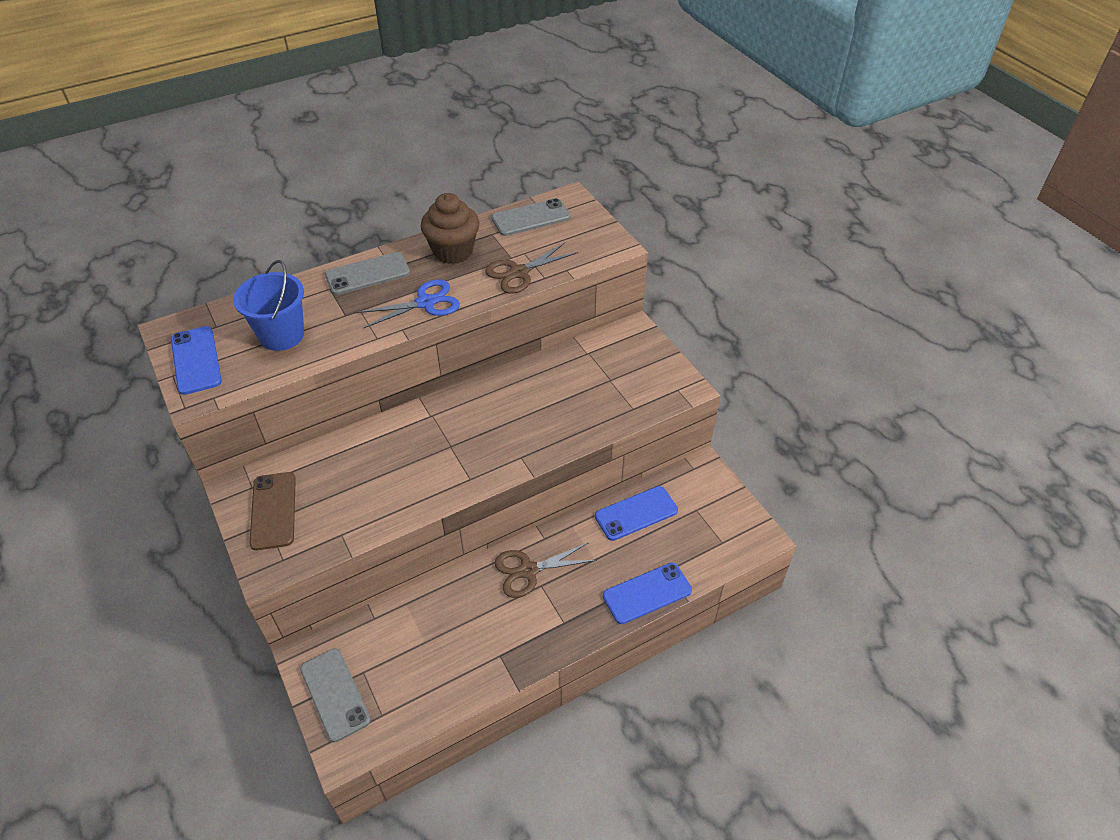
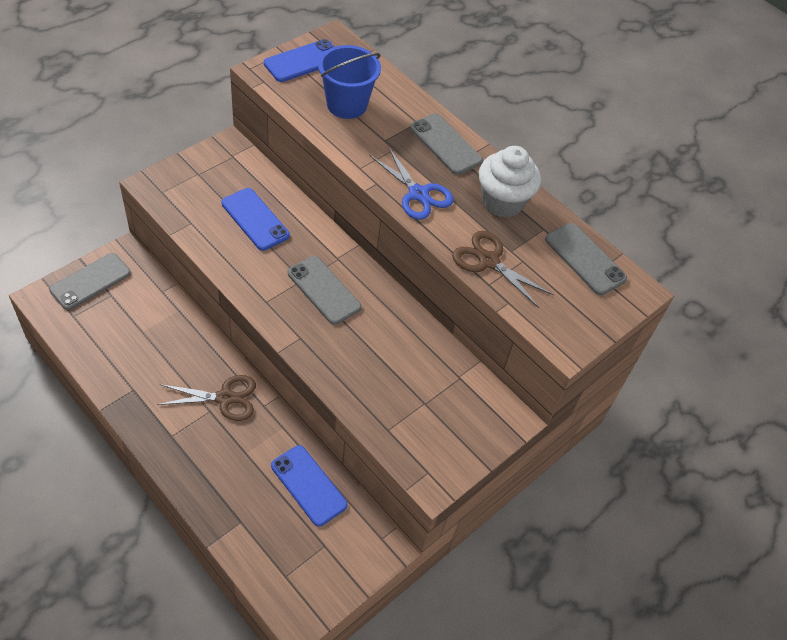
camera: 70 degrees right, 5 degrees up
brown phone [249,472,296,550] -> none
brown cupcake [420,193,479,264] -> white cupcake [479,146,541,217]
brown scissors [494,542,597,598] -> brown scissors turned 120 degrees clockwise [157,375,256,421]
blue phone [603,563,692,624] -> blue phone moved to [221,188,290,251]
none -> grey phone [288,256,362,325]

